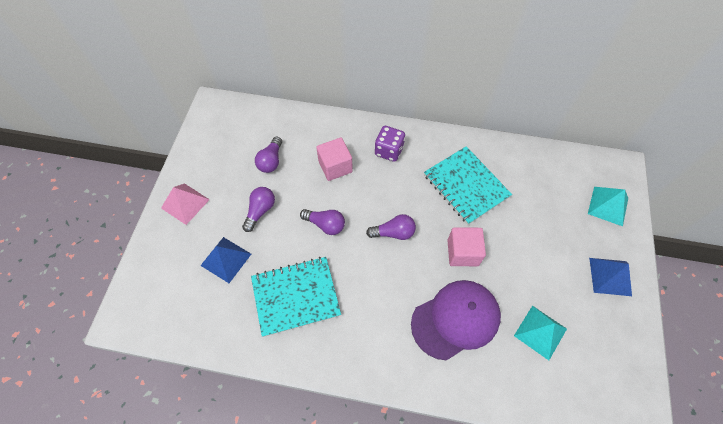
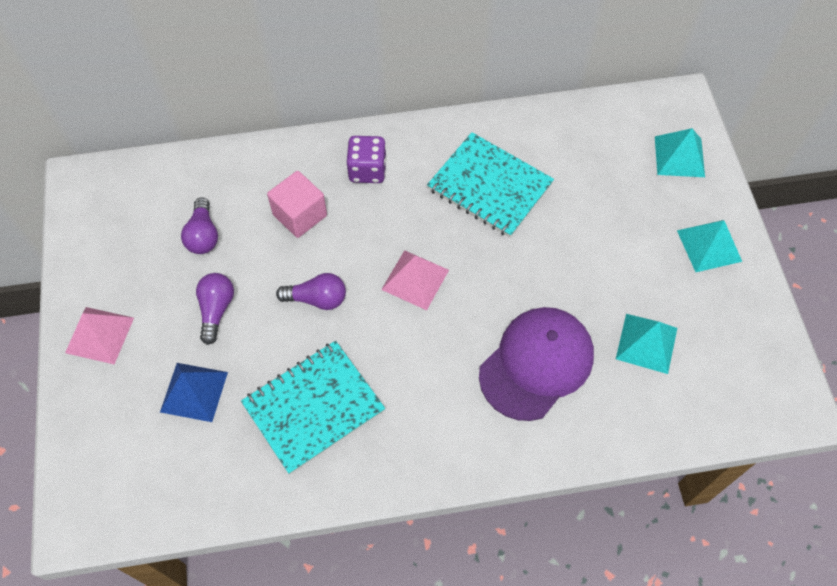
camera: 20 degrees left, 0 degrees up
purple light bulb [366,214,416,240] -> pink pyramid [381,250,449,310]
pink cube [447,227,486,266] -> none
blue pyramid [589,258,632,296] -> turquoise pyramid [677,220,742,272]

